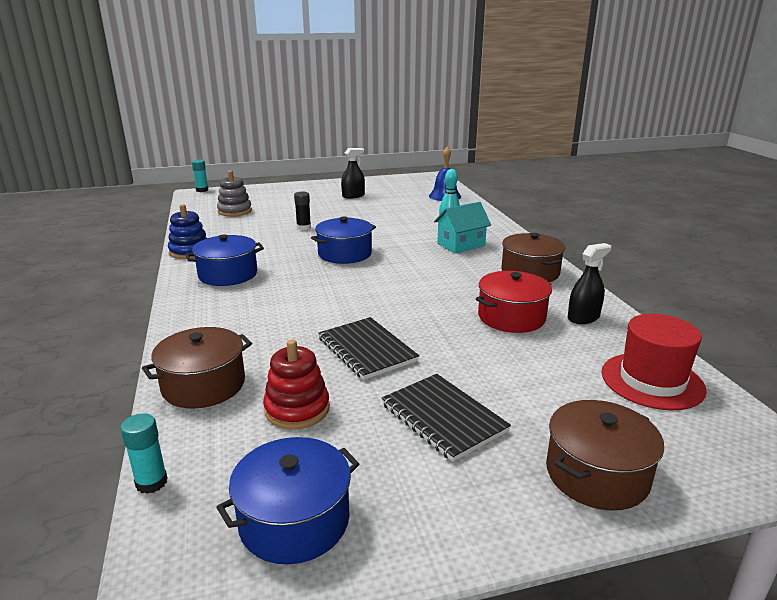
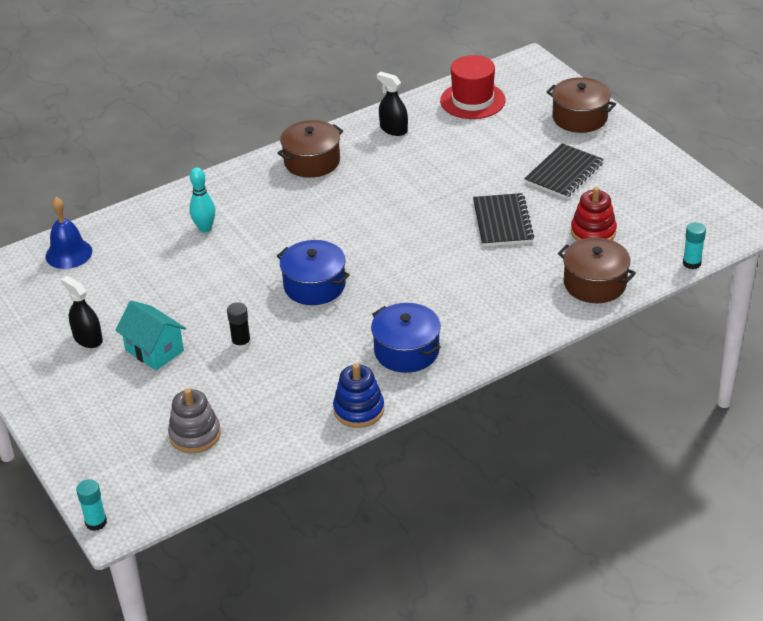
camera: 105 degrees left, 15 degrees up
blue pot [216,437,359,564] -> none
black notebook [318,317,419,380] -> black notebook turned 45 degrees counterclockwise [473,193,534,246]
turquoise house [434,202,491,253] -> turquoise house moved to [115,300,186,370]
red pot [476,271,552,333] -> none

